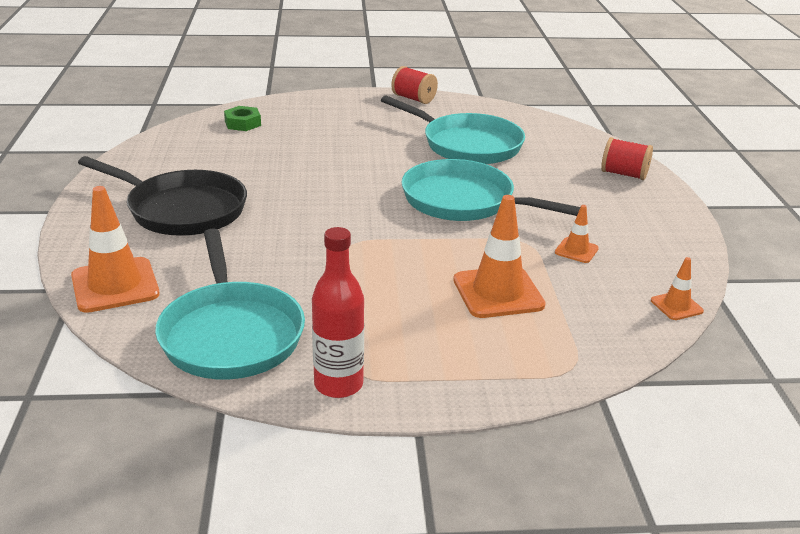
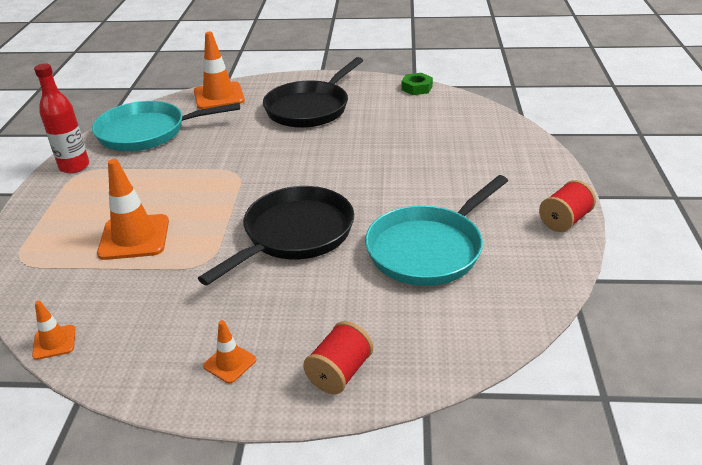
camera: 100 degrees right, 5 degrees up
green nut [224,106,261,131] -> green nut moved to [401,73,433,95]
turquoise pan [401,159,580,221] -> black pan [198,186,354,285]
orange traffic cone [555,205,599,263] -> orange traffic cone moved to [203,320,256,383]

